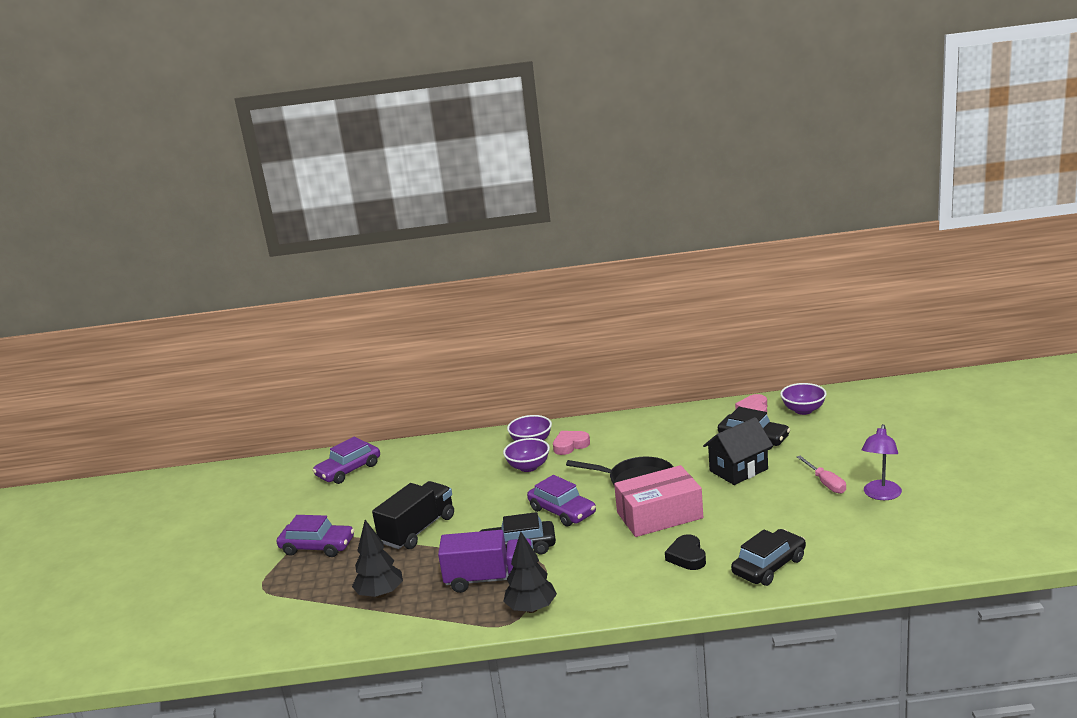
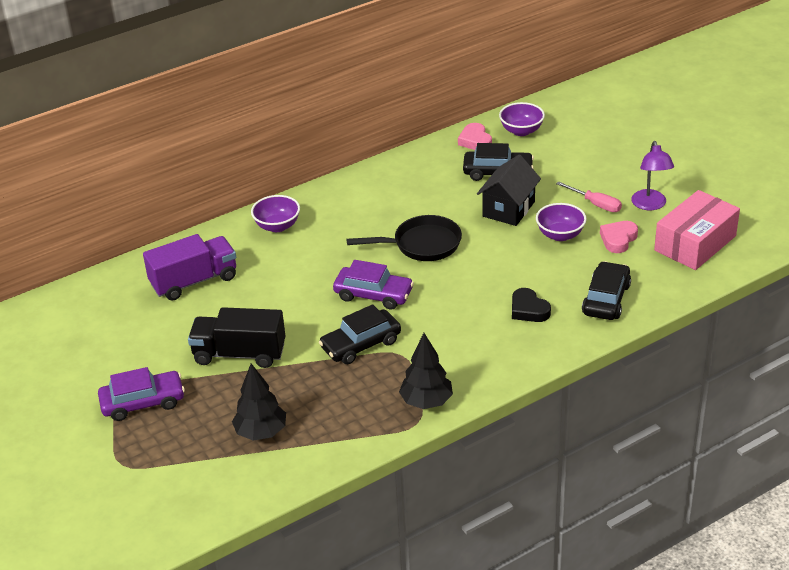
camera: 30 degrees left, 15 degrees up
purple car [313,437,380,484] -> none
black truck [372,481,454,549] -> black truck turned 90 degrees counterclockwise [188,307,285,368]
purple truck [438,530,533,593] -> purple truck moved to [143,234,236,301]
purple bowl [503,438,550,472] -> purple bowl moved to [536,203,587,241]
pink heart [553,431,590,455] -> pink heart moved to [600,221,638,253]
pink box [614,465,703,537] -> pink box moved to [654,190,740,270]

